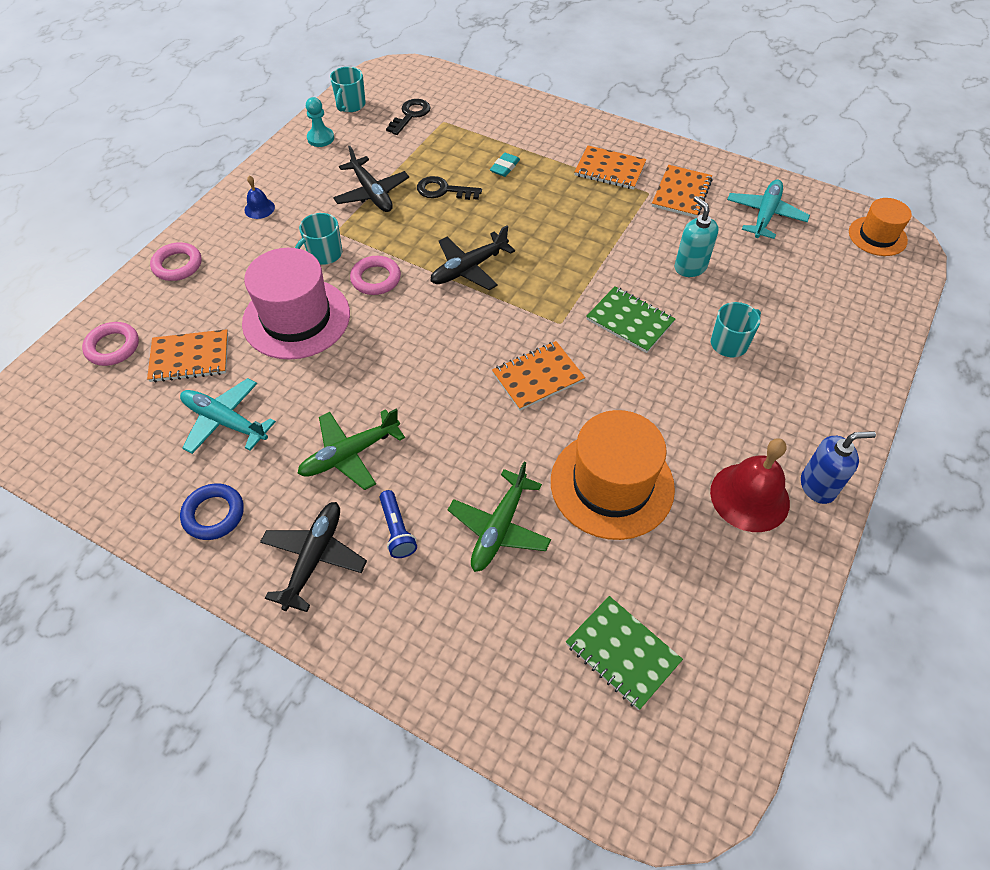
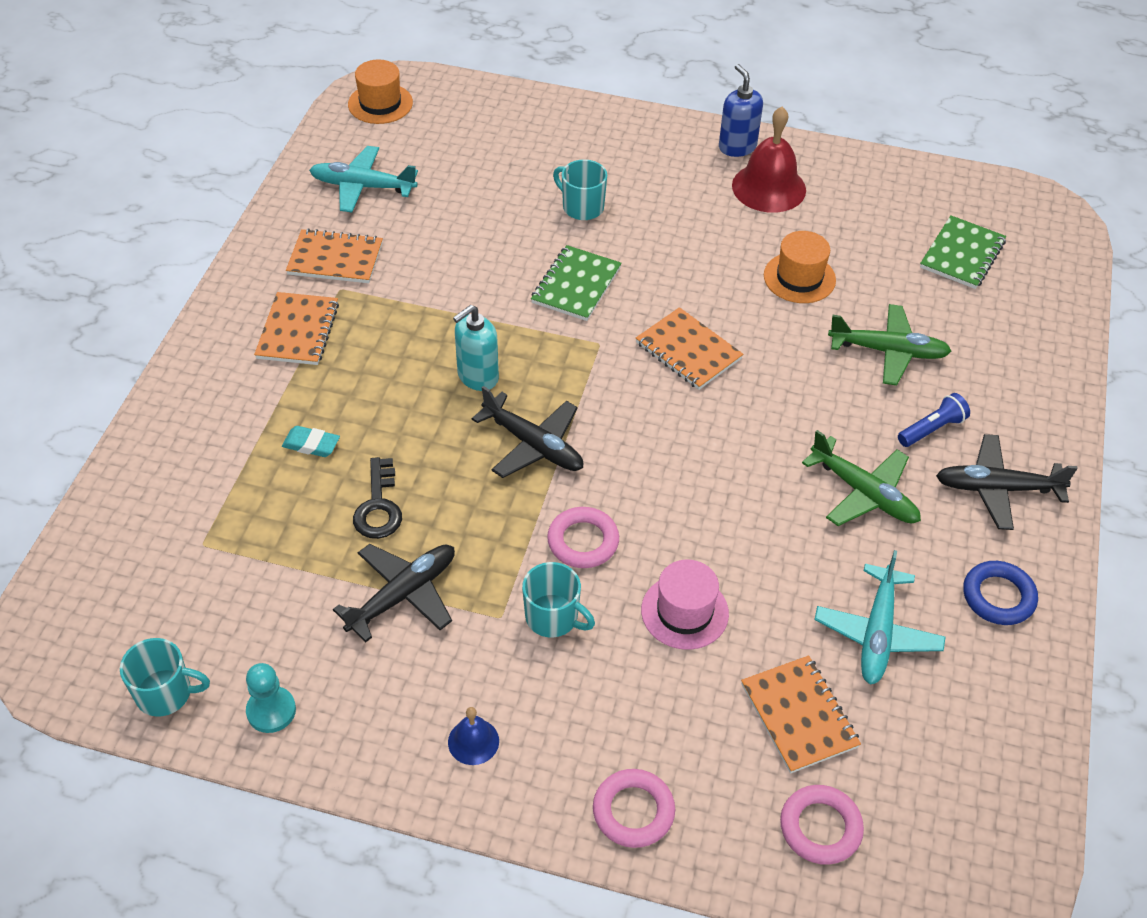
camera: 105 degrees left, 5 degrees down
pink hat [242,248,350,360] -> pink hat [641,560,729,650], size x0.58
black key [386,99,431,135] -> none
orange hat [551,410,675,540] -> orange hat [764,231,836,303], size x0.58
turquoise soap dispenser [675,196,719,277] -> turquoise soap dispenser moved to [453,305,499,391]

